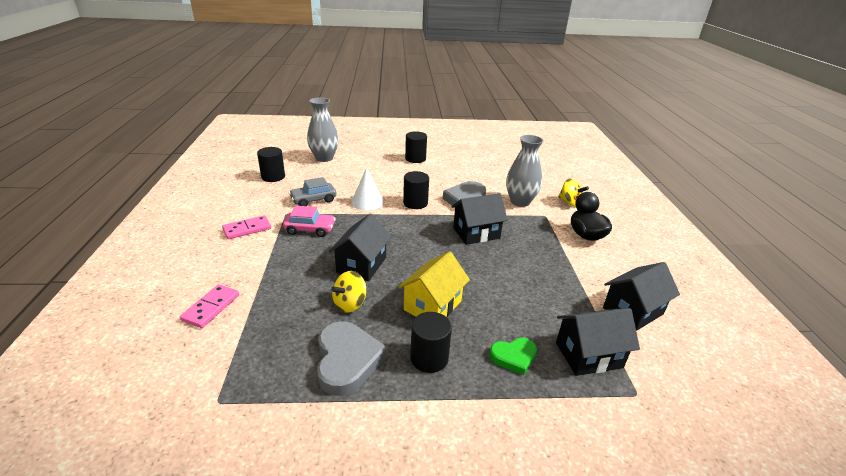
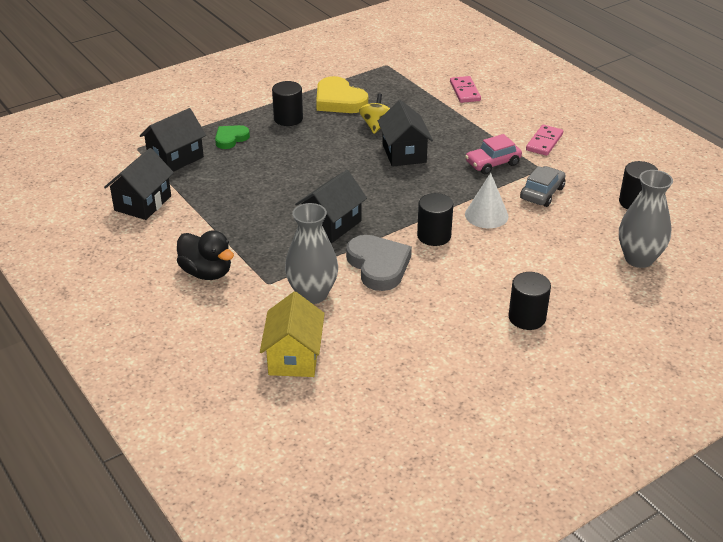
camera: 150 degrees right, 5 degrees up
grey heart [317,321,387,396] -> yellow heart [316,76,368,113]
yellow house [398,251,470,317] -> yellow house moved to [260,292,325,377]
yellow spinning top [558,178,589,207] -> none

